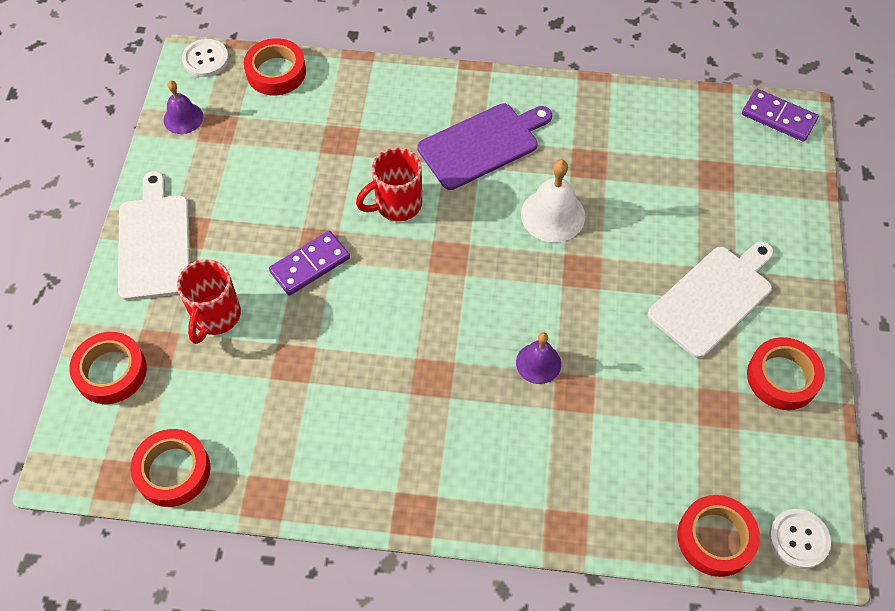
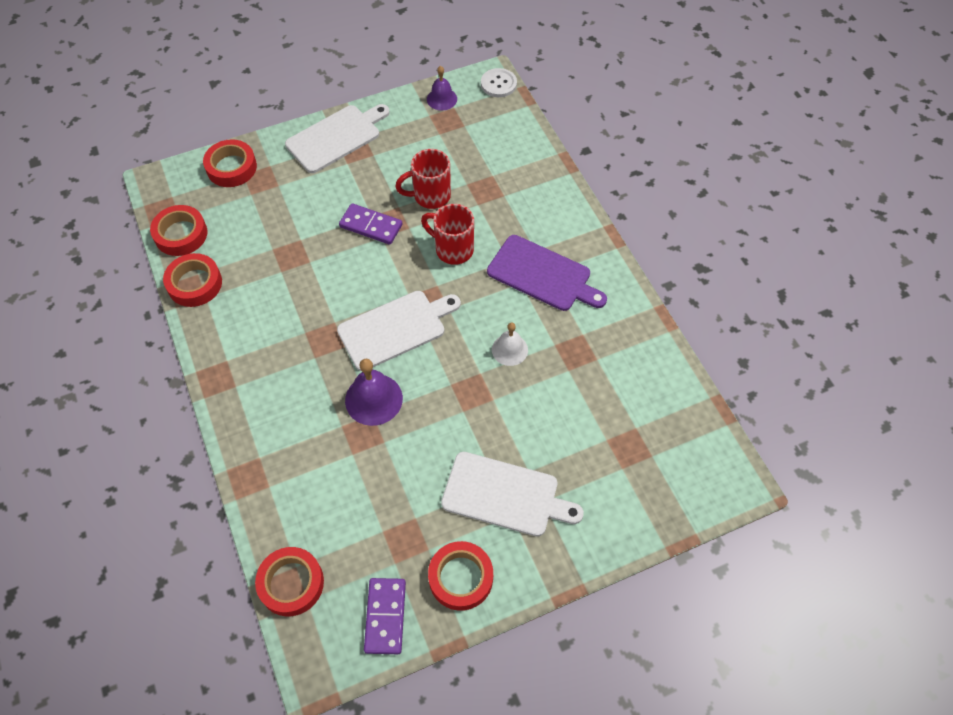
camera: 60 degrees right, 0 degrees up
red mug [177,259,241,344] -> red mug moved to [395,149,451,209]
red tape [244,38,306,95] -> red tape moved to [163,253,222,307]
purple bell [516,332,561,384] -> purple bell [345,359,403,426], size x1.53
white bell [521,160,585,242] -> white bell [492,323,528,366], size x0.65
purple domino [742,89,818,142] -> purple domino moved to [364,578,406,654]
white button [769,509,831,569] -> none
none -> white cutting board [337,291,461,371]

